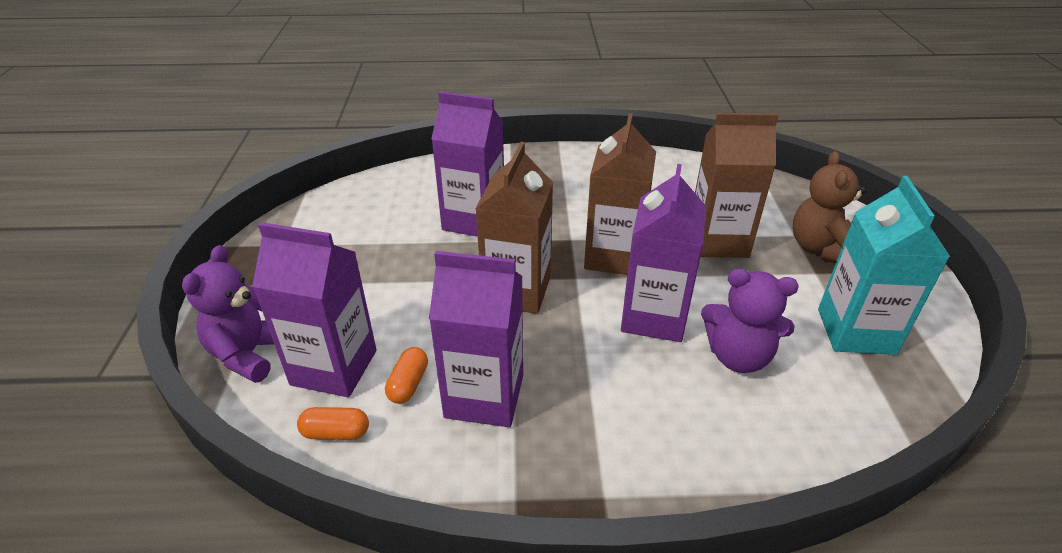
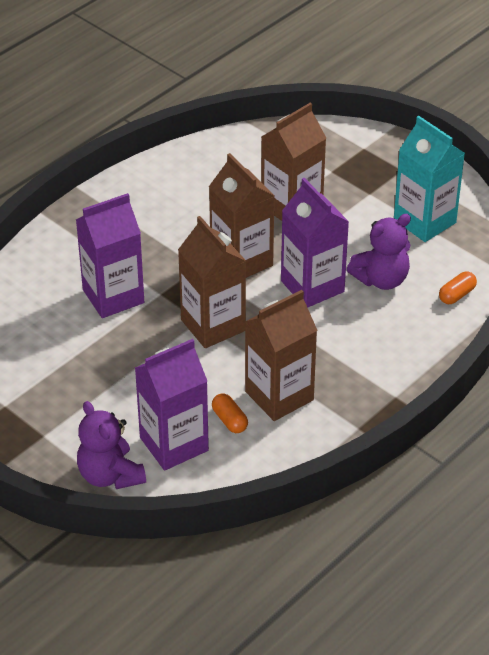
camera: 45 degrees left, 5 degrees up
orange capsule [297,407,369,440] -> orange capsule moved to [439,271,477,304]
purple carton [429,251,523,427] -> brown carton [245,290,317,421]
brown teddy bear [793,151,866,262] -> none

